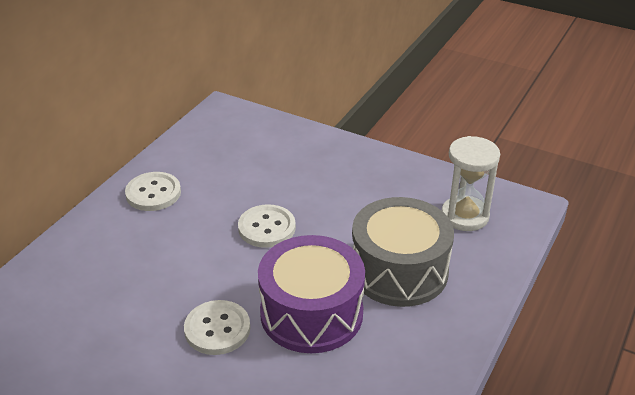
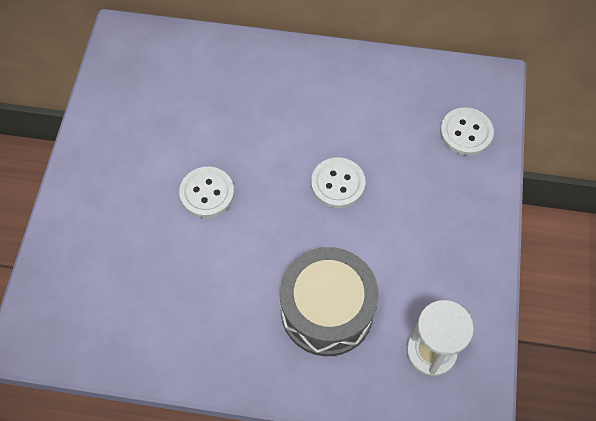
camera: 70 degrees right, 25 degrees up
white button [125,172,181,211] -> white button moved to [440,107,494,156]
purple drum [258,235,365,353] -> none

